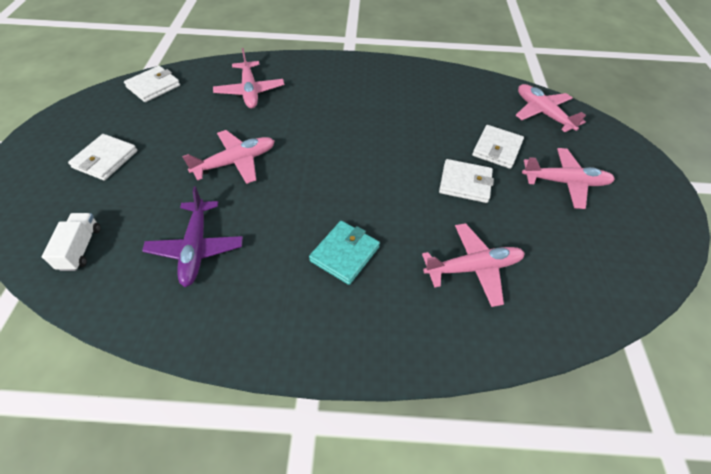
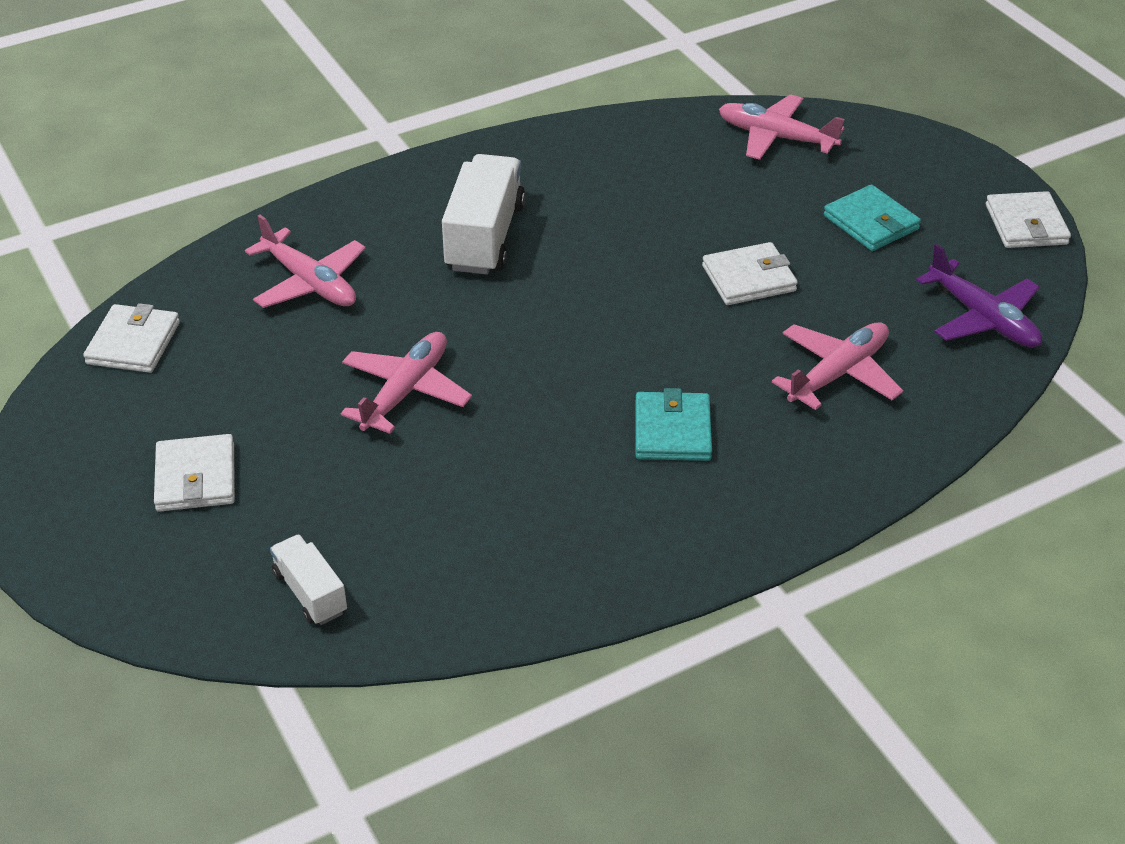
camera: 30 degrees left, 10 degrees down
purple plane [142,187,243,287] -> purple plane moved to [916,244,1042,348]
white wallet [472,125,524,169] -> white wallet moved to [986,191,1071,248]
pink plane [522,148,615,209] -> turquoise wallet [824,184,921,251]
none -> white truck [442,154,525,275]

